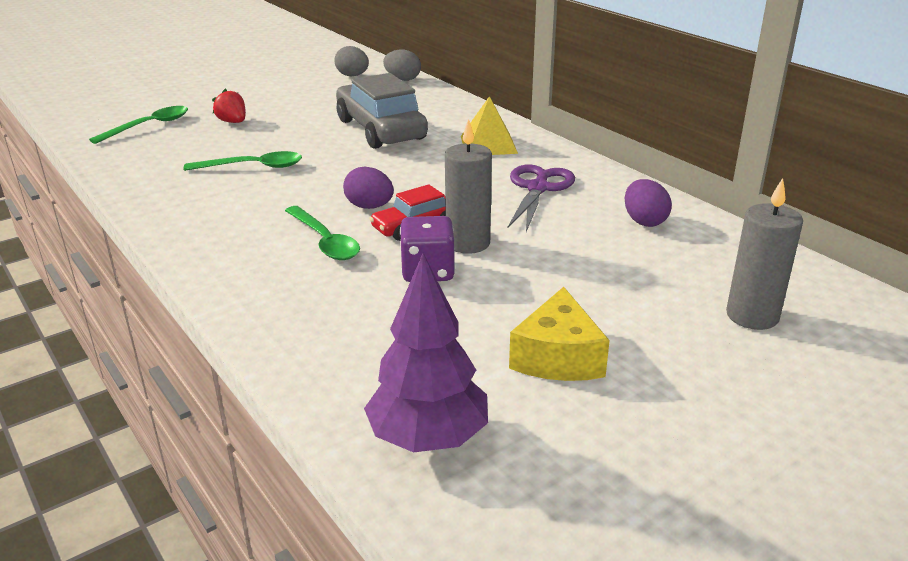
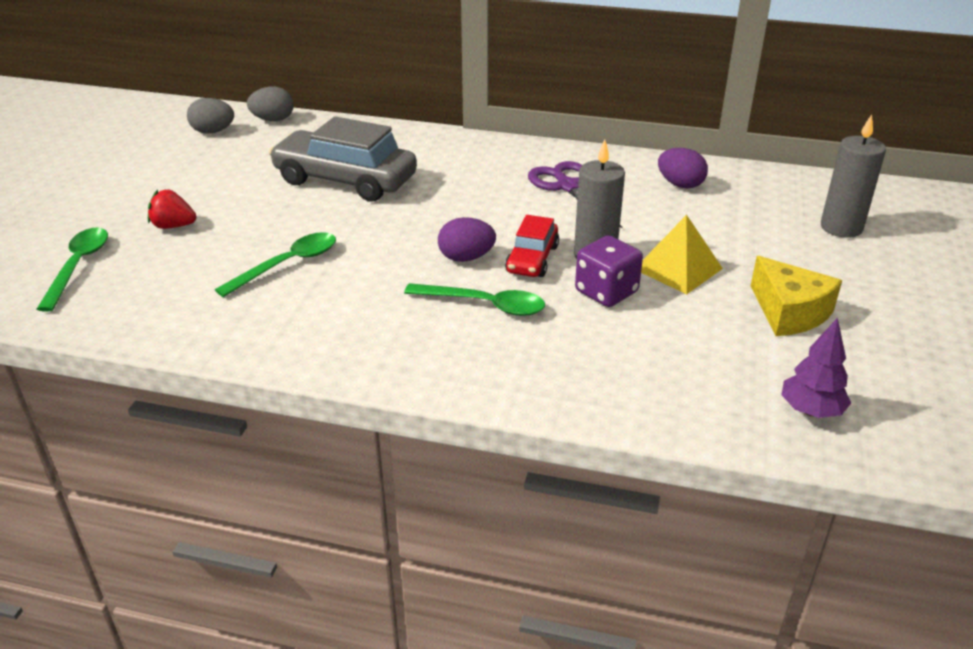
camera: 40 degrees left, 5 degrees up
purple tree [364,253,488,452] -> purple tree [781,318,851,418], size x0.63
yellow pyramid [461,96,518,155] -> yellow pyramid moved to [641,215,723,294]

